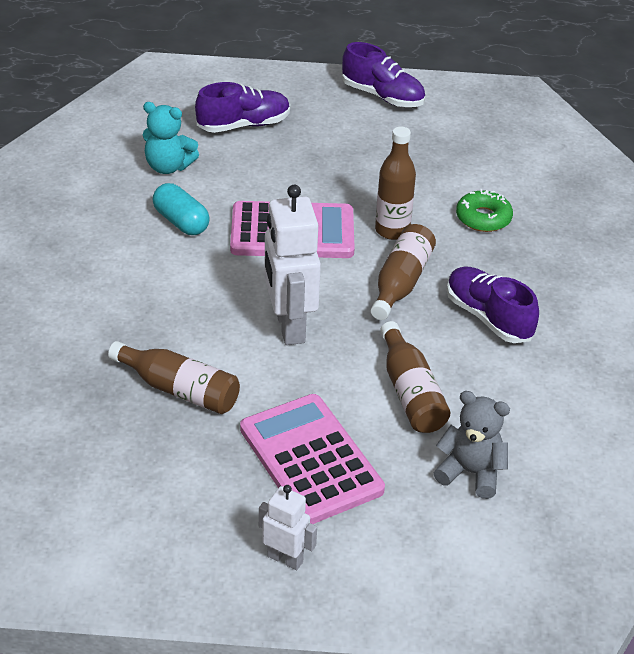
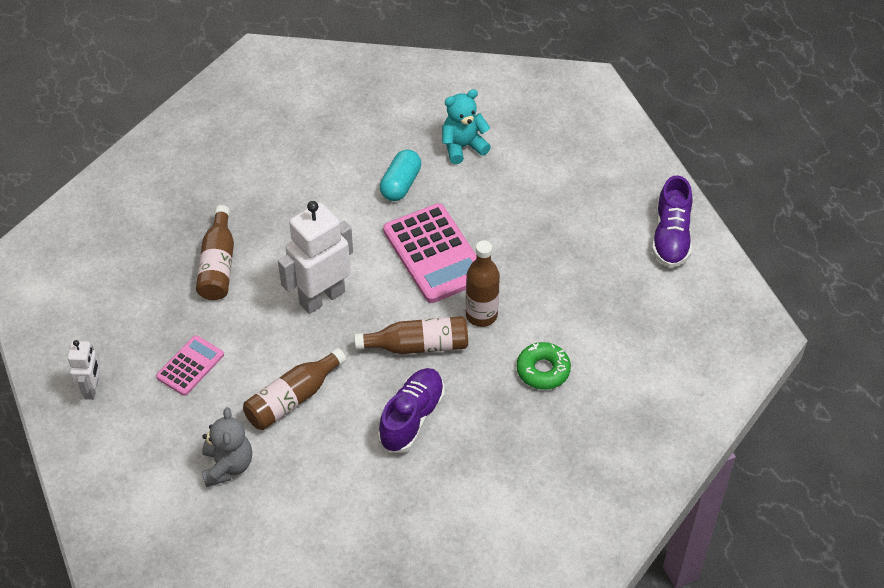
camera: 65 degrees right, 10 degrees up
turquoise teddy bear [143,102,199,174] -> turquoise teddy bear turned 75 degrees clockwise [442,89,491,164]
purple shoe [195,82,290,133] -> none
pink calculator [240,394,385,524] -> pink calculator [156,335,224,396], size x0.55

